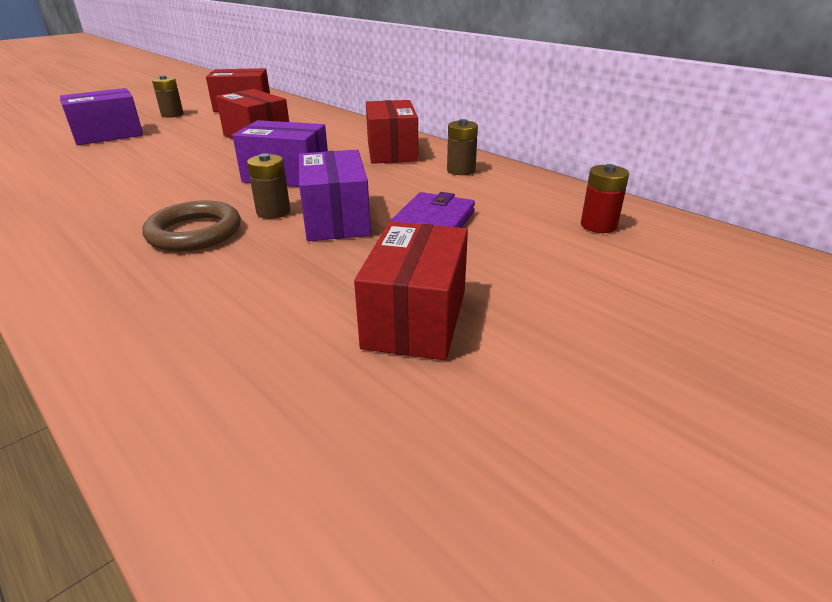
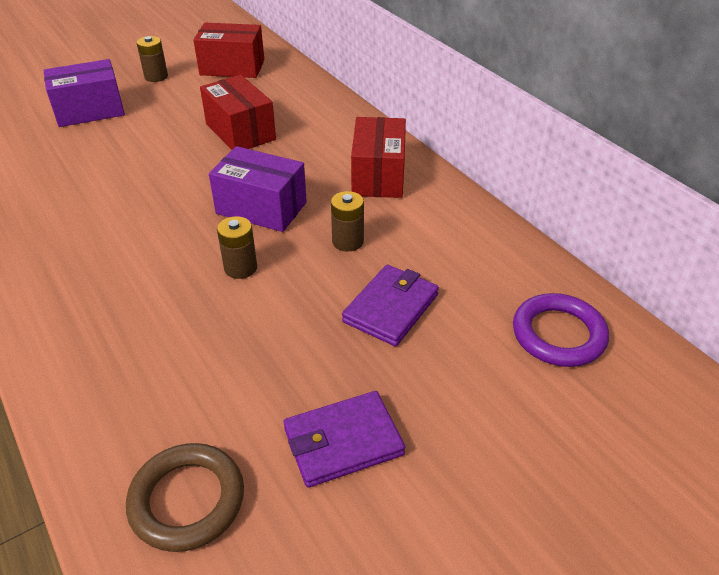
camera: 10 degrees right, 10 degrees up
brown ring [142,201,241,252] -> brown ring moved to [126,443,244,552]
purple box [299,150,371,241] -> none
red box [354,222,468,360] -> purple wallet [284,391,405,488]
brown battery [447,119,478,175] -> brown battery moved to [331,191,364,252]
red battery [581,164,629,233] -> purple ring [513,293,609,367]

